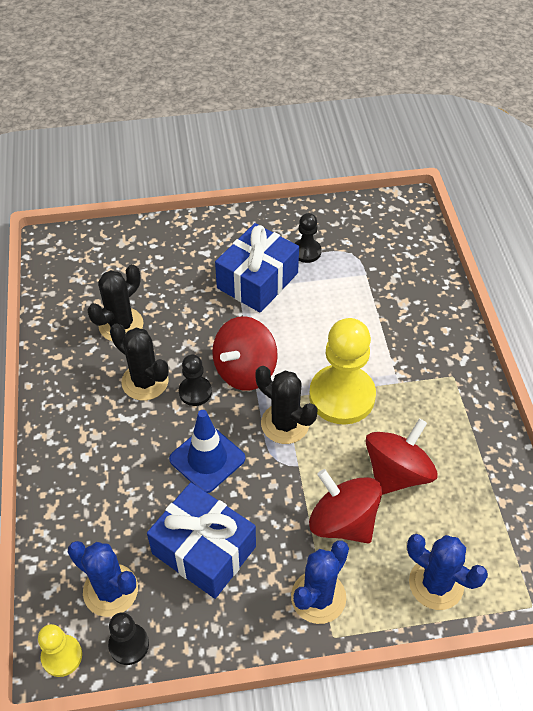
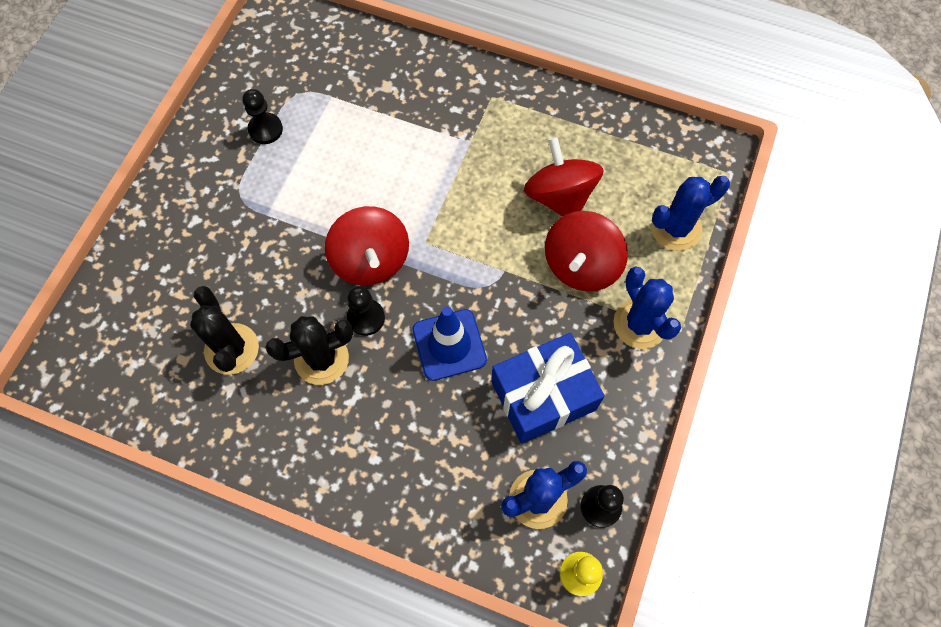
camera: 60 degrees left, 15 degrees up
blue gift [215,223,299,313] -> none
black cactus [255,366,317,444] -> none
yellow pawn [309,318,376,424] -> none
red spinning top [309,469,382,543] -> red spinning top turned 45 degrees counterclockwise [545,211,628,291]

